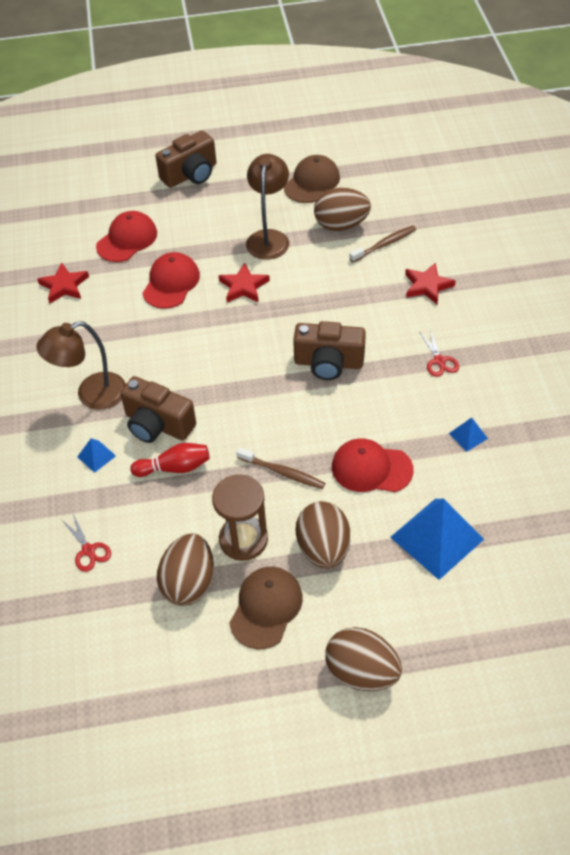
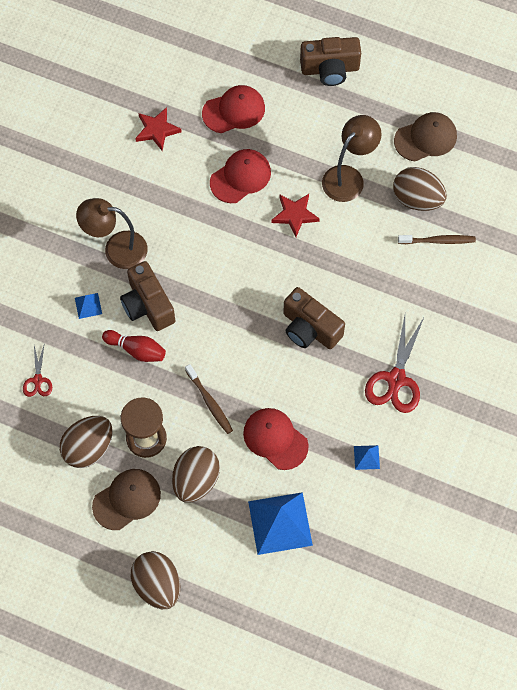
camera: 30 degrees right, 15 degrees up
red star [405,262,456,304] -> none
red scissors [419,329,459,377] -> red scissors [365,316,424,413], size x1.86

